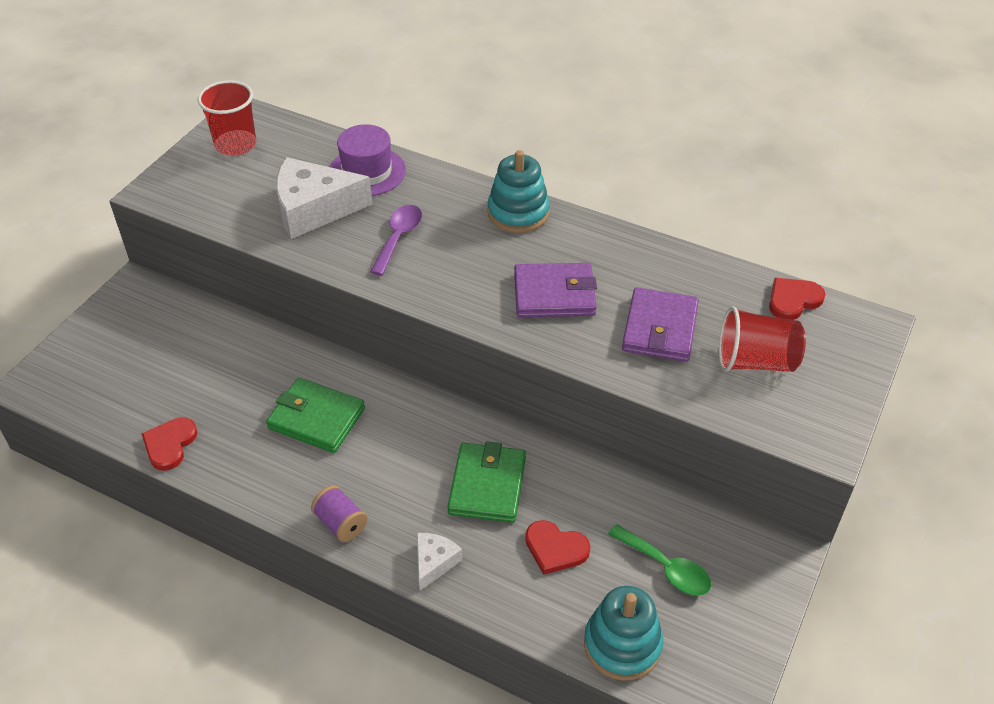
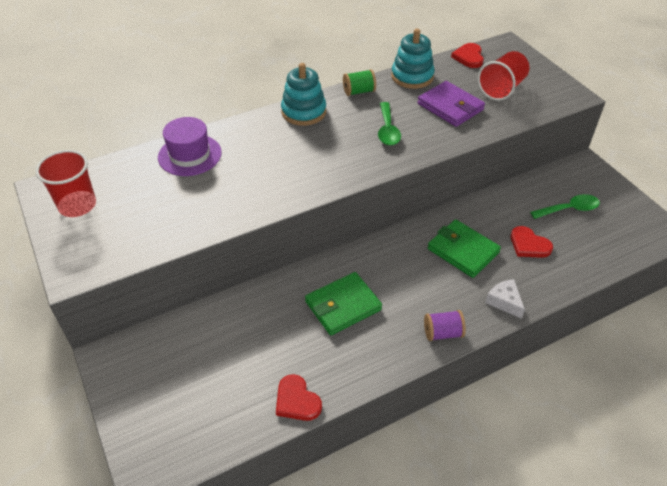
camera: 55 degrees left, 0 degrees up
white cheese [276,157,373,239] -> none
purple spoon [370,205,422,276] -> none
purple wallet [514,263,597,317] -> green spoon [378,102,401,146]
red heart [525,520,590,575] -> red heart turned 75 degrees clockwise [511,226,553,258]
turquoise stacking toy [584,586,663,681] -> turquoise stacking toy moved to [391,29,435,89]
none -> green spool [343,69,376,96]

